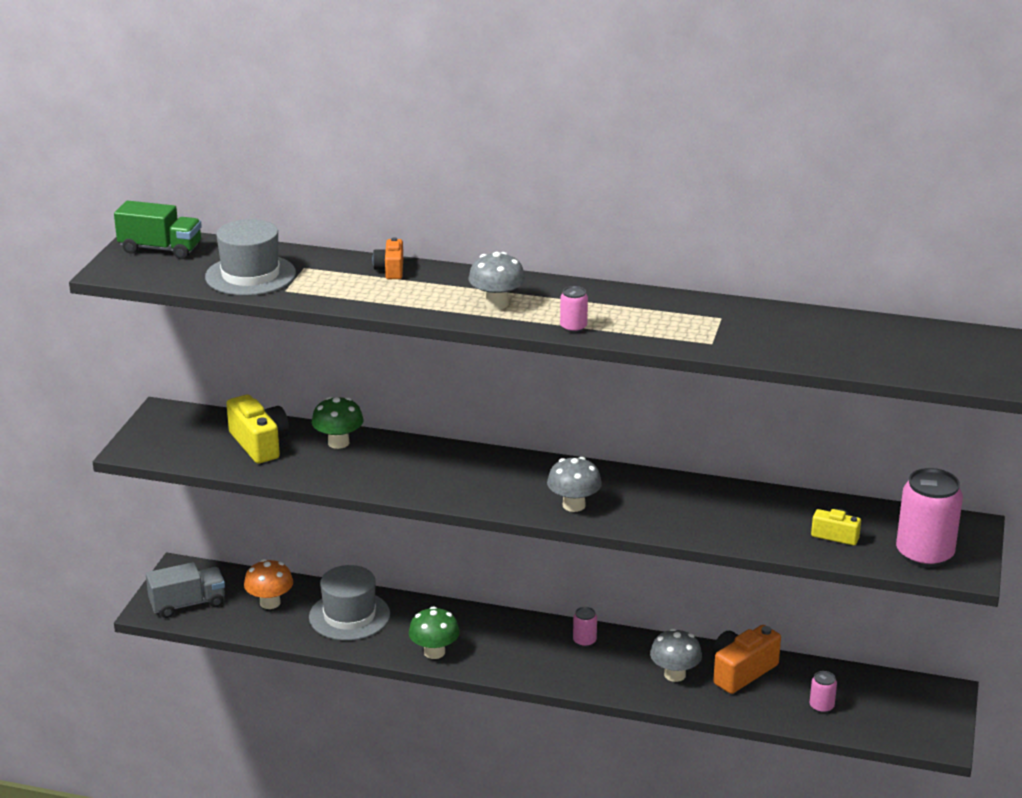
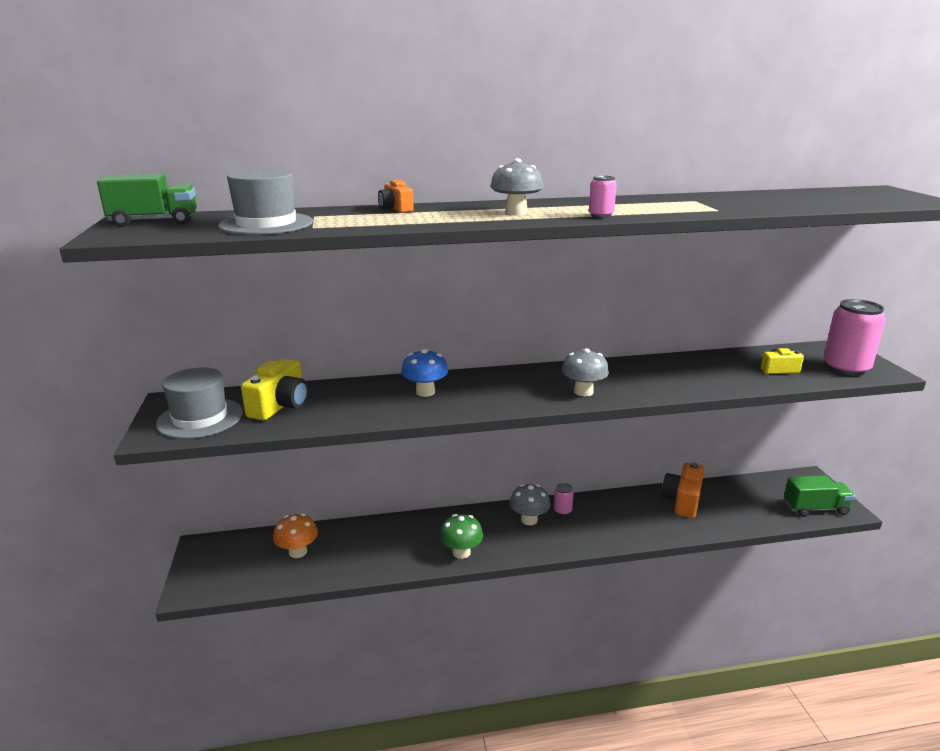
camera: 25 degrees left, 5 degrees down
grey truck [146,562,225,618] -> none
yellow camera [226,395,289,464] -> yellow camera turned 75 degrees clockwise [241,358,308,421]
grey hat [309,565,390,641] -> grey hat moved to [156,367,243,439]
green mushroom [312,397,363,449] -> none
grey mushroom [650,628,702,682] -> grey mushroom moved to [510,484,551,525]
pink can [810,671,837,713] -> none
none -> blue mushroom [401,349,448,397]
none -> green truck [784,476,855,517]

